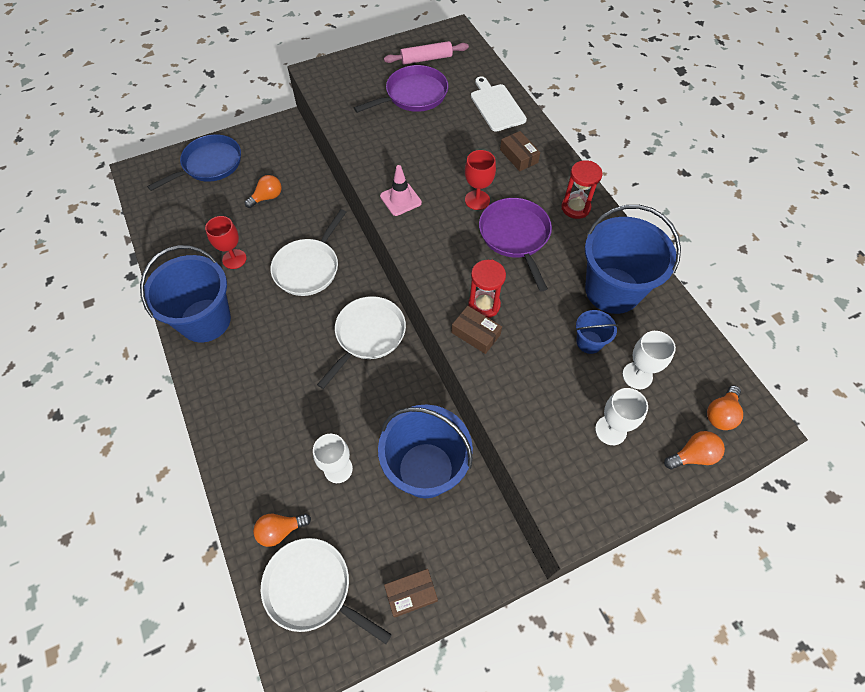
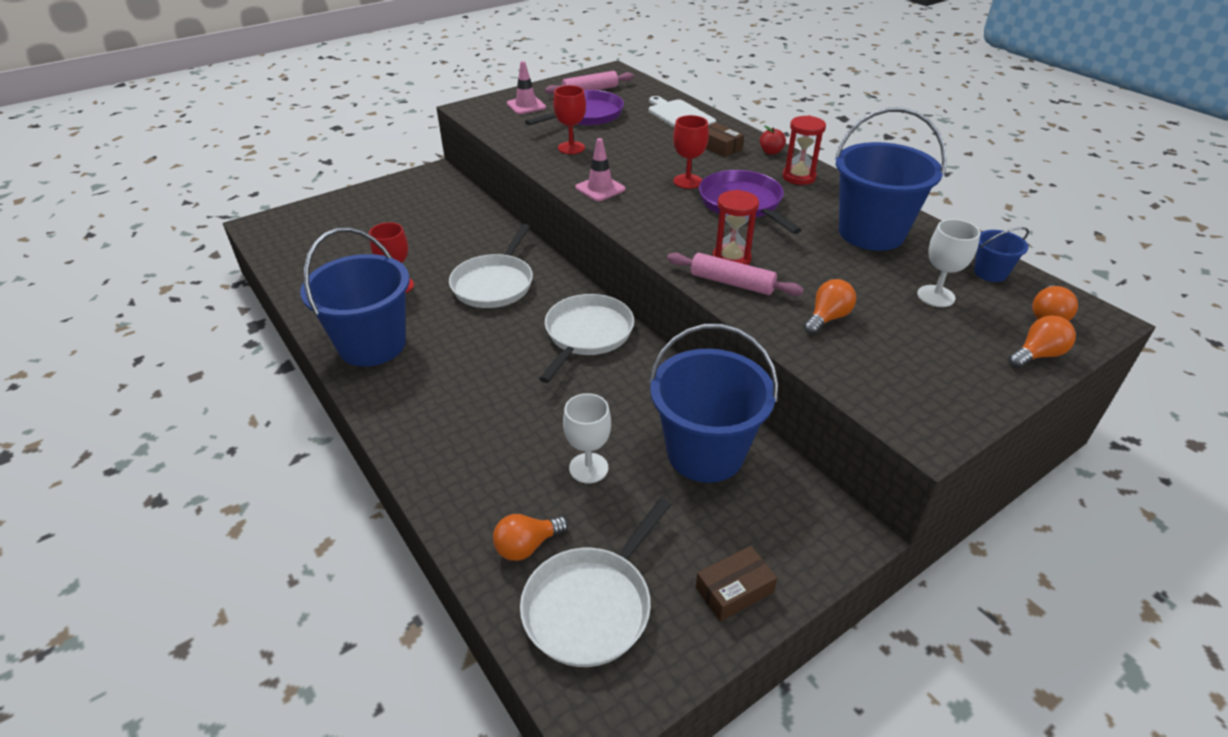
camera: 10 degrees left, 20 degrees down
blue pan [147,134,241,191] -> none
orange light bulb [245,175,282,208] -> orange light bulb moved to [804,279,856,335]
white pan [261,538,392,644] -> white pan turned 75 degrees counterclockwise [520,498,671,667]
brown box [451,306,502,354] -> pink rolling pin [667,252,804,296]
blue bucket [575,310,618,354] -> blue bucket moved to [974,227,1029,282]
white goblet [595,388,648,445] -> none
none -> pink traffic cone [507,61,546,114]
none -> red goblet [553,85,586,154]
none -> red apple [760,125,786,155]

